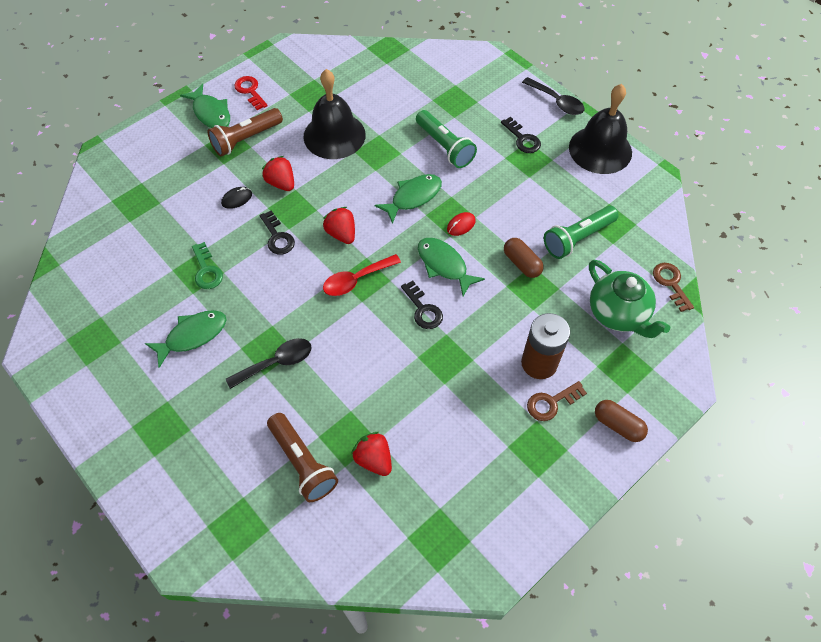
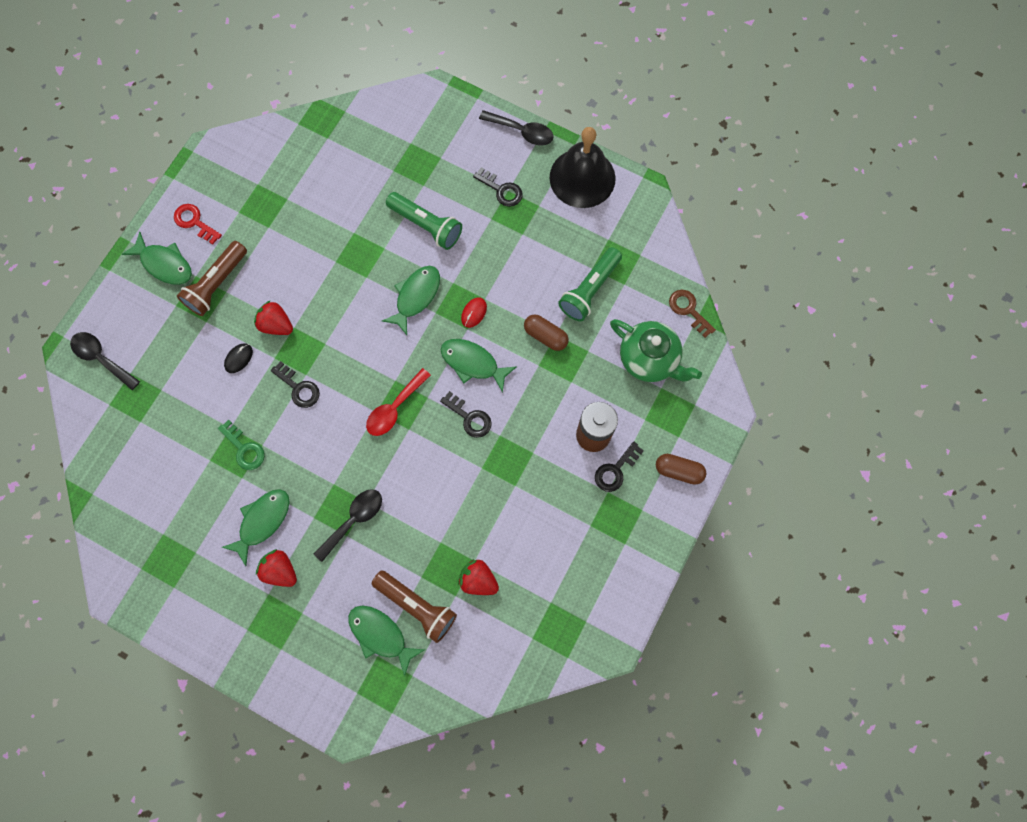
camera: 20 degrees left, 15 degrees up
black bell [303,69,366,159] -> none
red strawberry [323,207,355,244] -> red strawberry moved to [256,549,297,587]
brown key [527,381,587,421] -> black key [595,441,644,492]
none -> black spoon [70,332,140,390]
none -> green fish [348,606,425,677]

